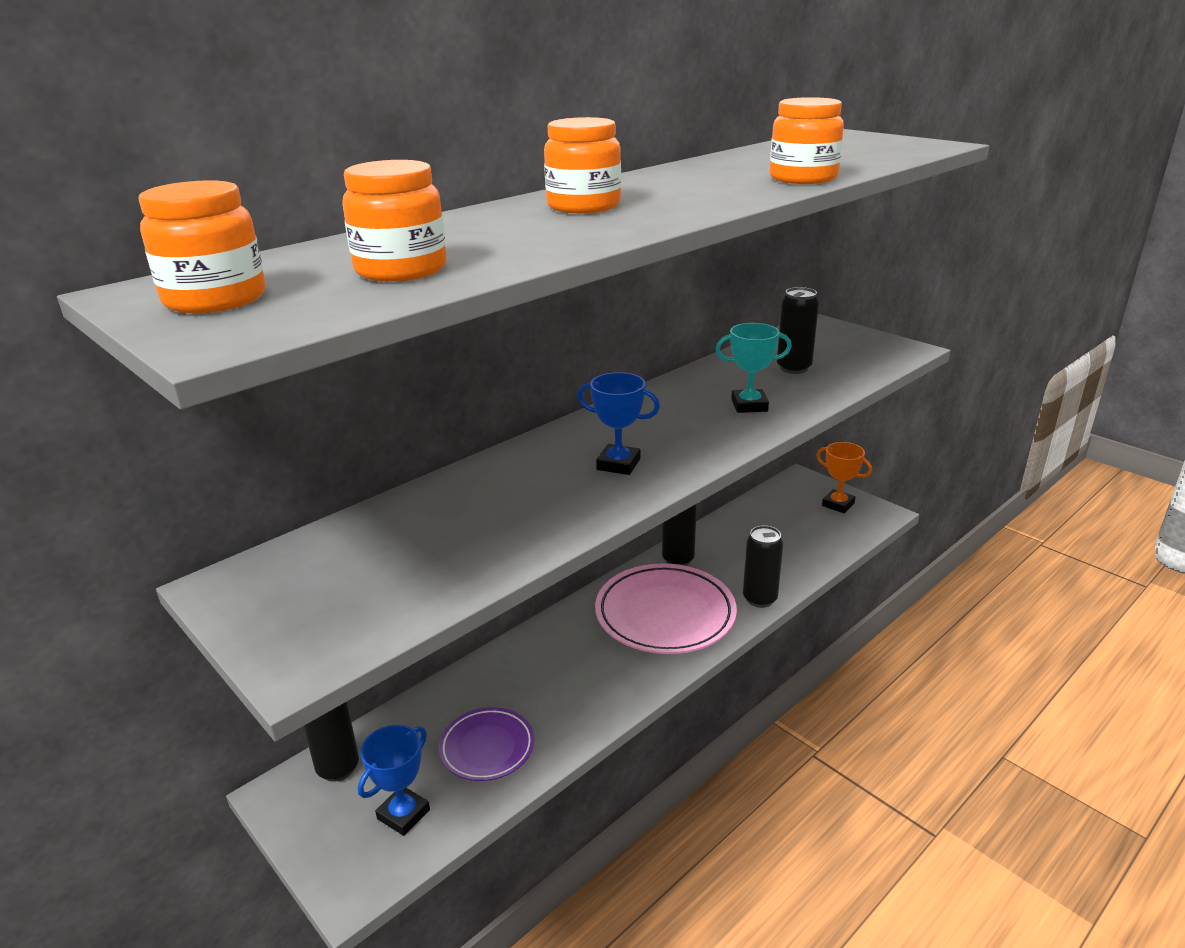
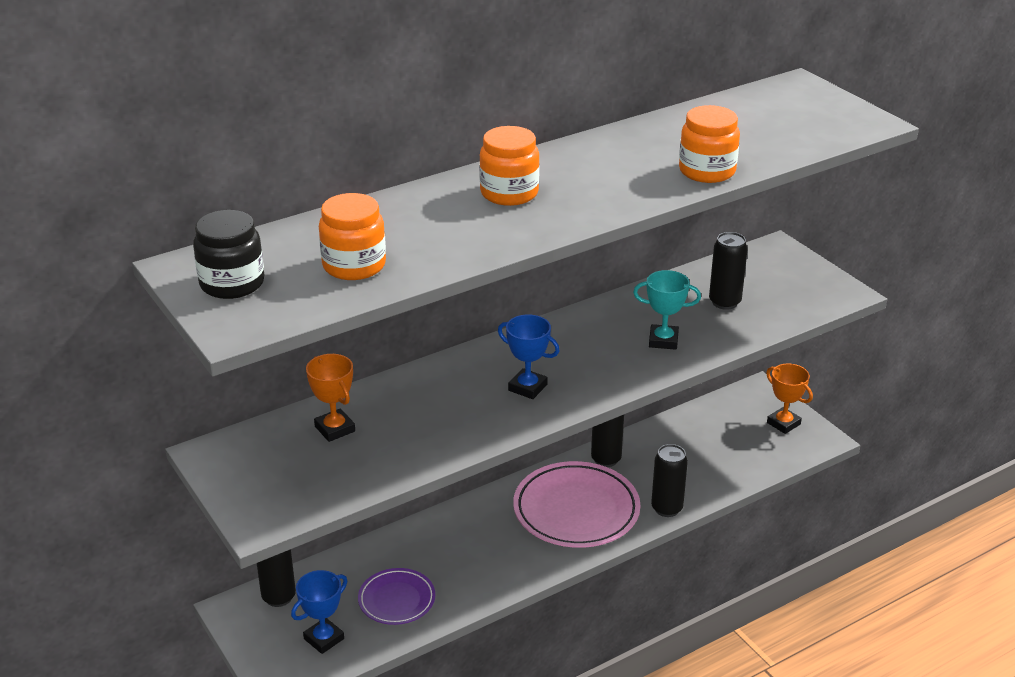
camera: 10 degrees right, 5 degrees up
orange jar [138,180,266,313] -> black jar [193,210,264,299]
none -> orange trophy [306,354,355,442]

